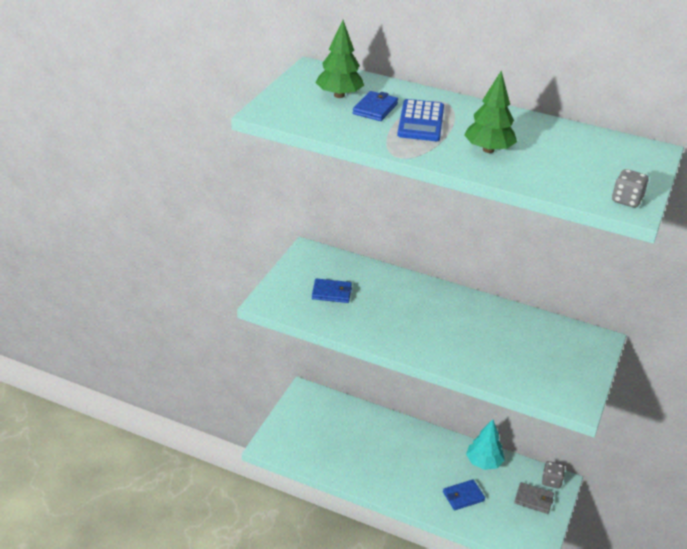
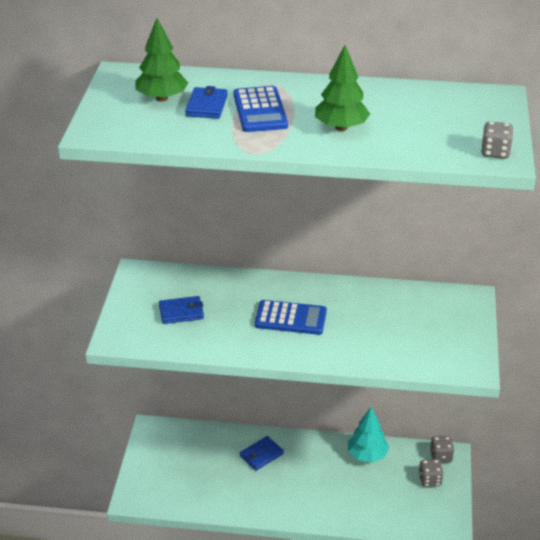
camera: 15 degrees left, 0 degrees up
blue wallet [443,479,485,510] -> blue wallet moved to [240,436,284,471]
grey wallet [514,482,554,514] -> grey dice [419,459,443,487]
none -> blue calculator [254,300,327,335]

